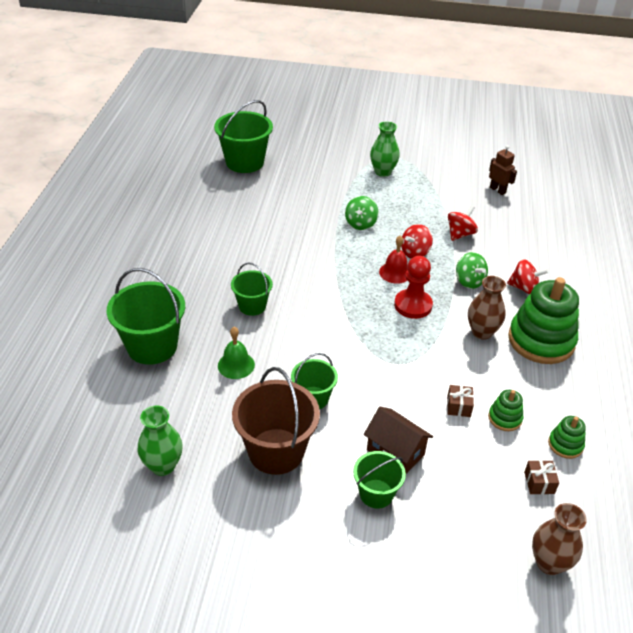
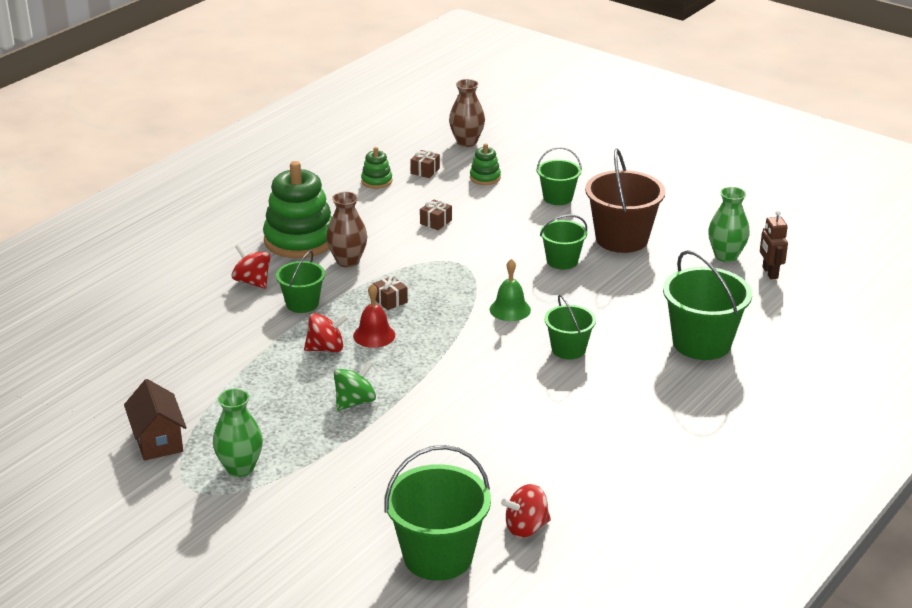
camera: 150 degrees left, 10 degrees down
green bell [218,327,255,379] -> green bell moved to [490,259,531,321]
brown house [364,407,433,474] -> brown house moved to [124,379,187,461]
red pawn [394,256,433,319] -> brown gift [373,275,408,310]
red spinning top [448,205,478,241] -> red spinning top moved to [501,484,551,538]
green spinning top [456,252,488,289] -> green bucket [276,251,325,313]
green stacking toy [488,390,524,431] -> green stacking toy moved to [470,143,501,185]
brown robot [489,145,517,195] -> brown robot moved to [760,210,788,279]

